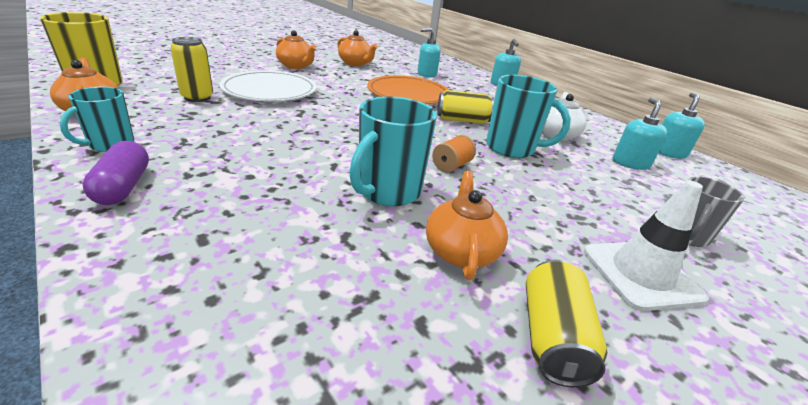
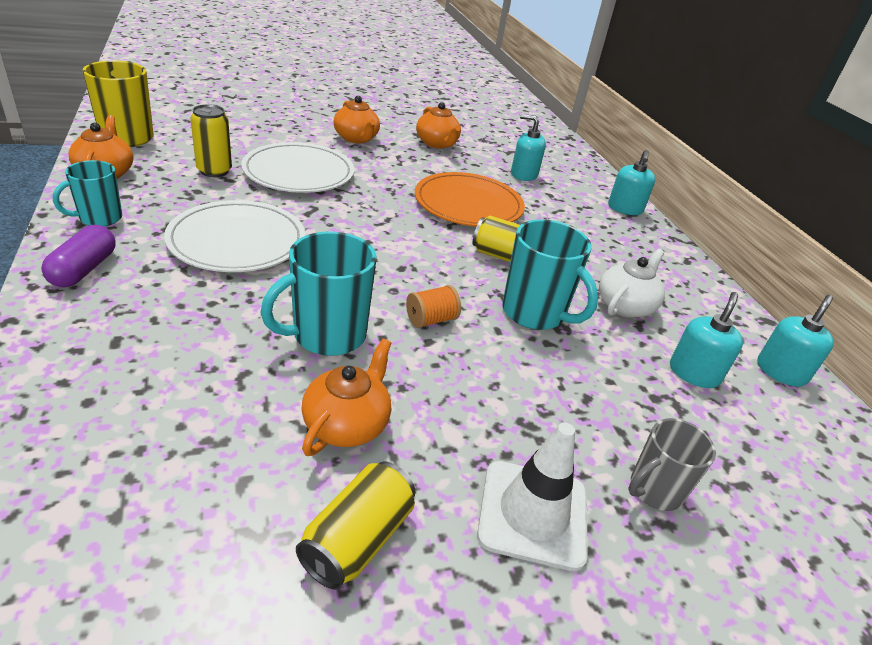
camera: 20 degrees right, 5 degrees up
none -> white plate [164,200,305,272]

